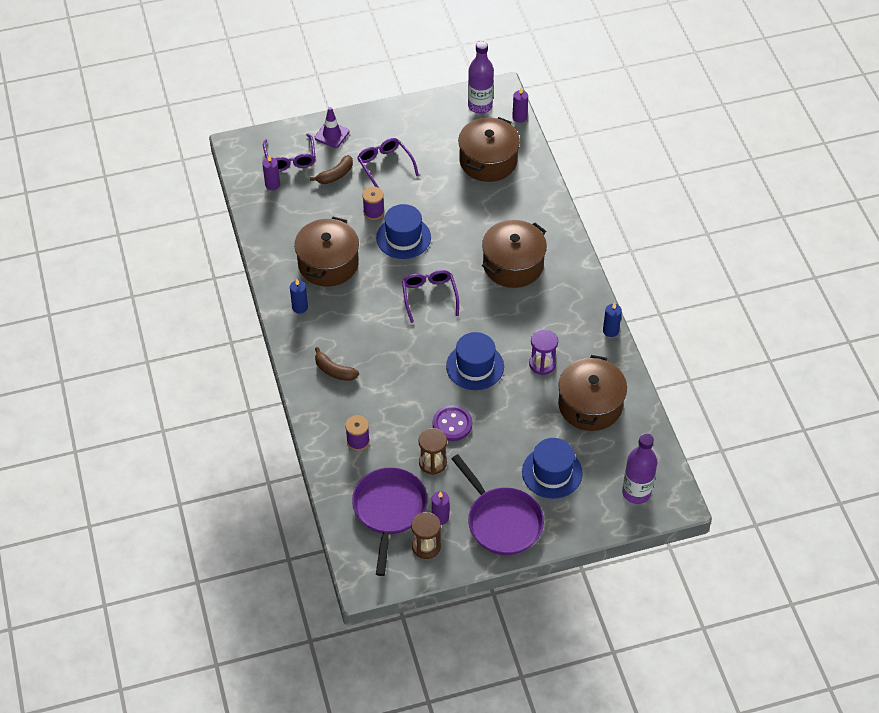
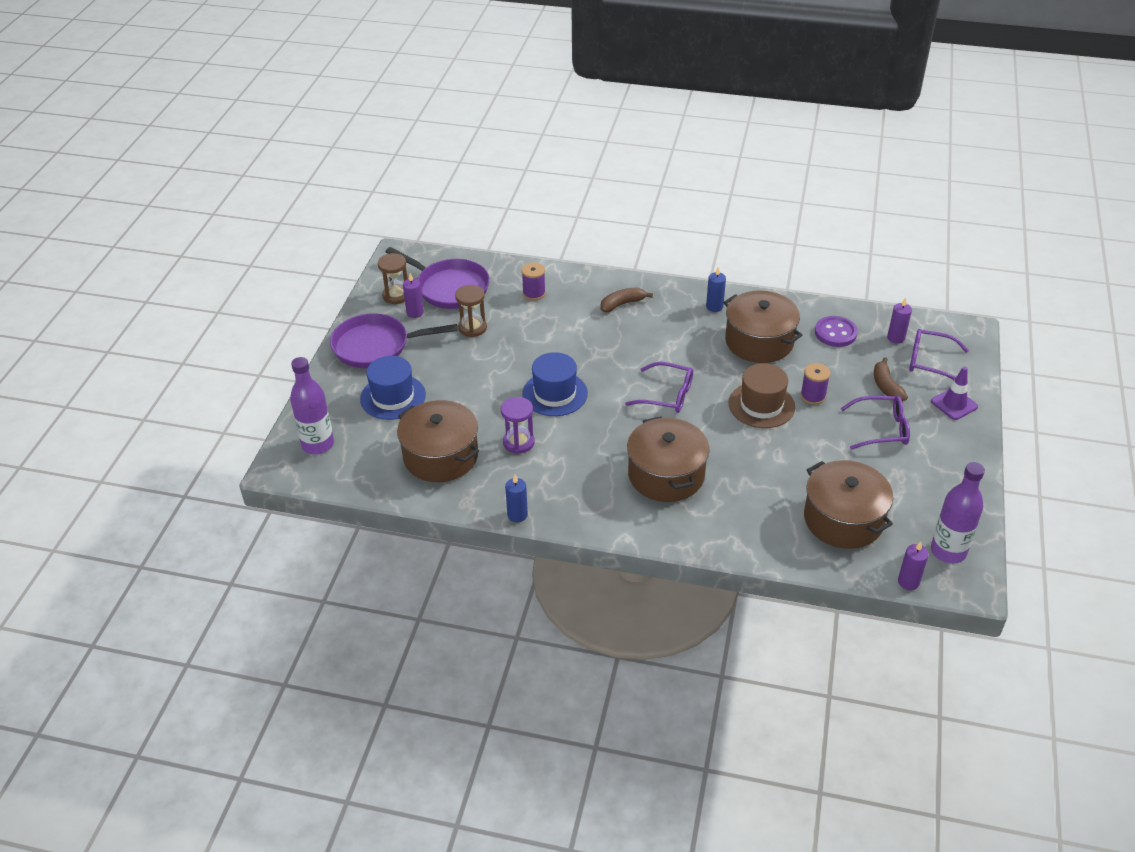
camera: 120 degrees right, 10 degrees down
blue hat [376,204,431,259] -> brown hat [728,363,795,428]
purple button [433,405,472,441] -> purple button moved to [815,316,858,347]

